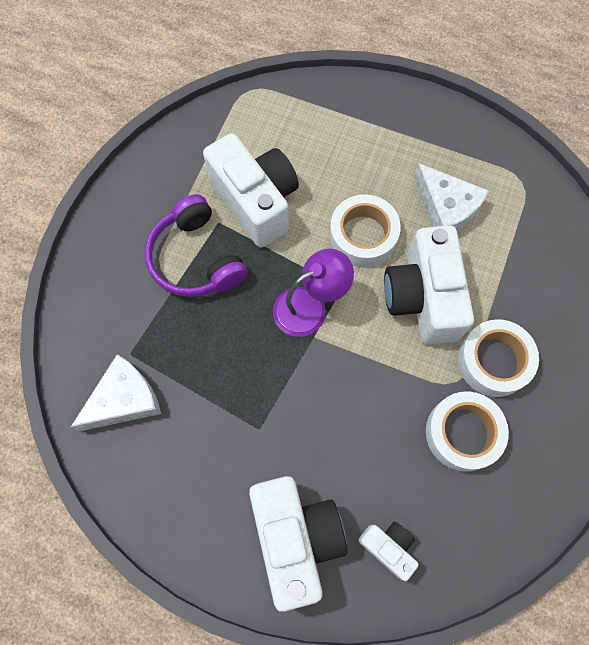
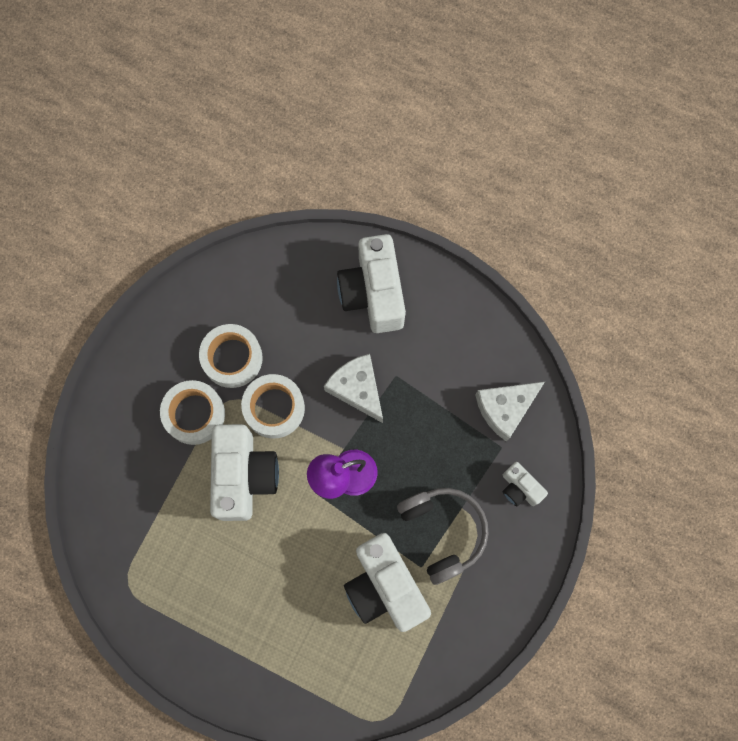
camera: 175 degrees left, 5 degrees up
purple headphones [144,194,248,297] -> grey headphones [397,488,489,585]
white tape [329,194,401,268] -> white tape moved to [241,374,305,439]
white camera [358,521,419,581] -> white camera moved to [503,462,548,506]
white cheese [414,163,489,232] -> white cheese moved to [324,354,383,423]

